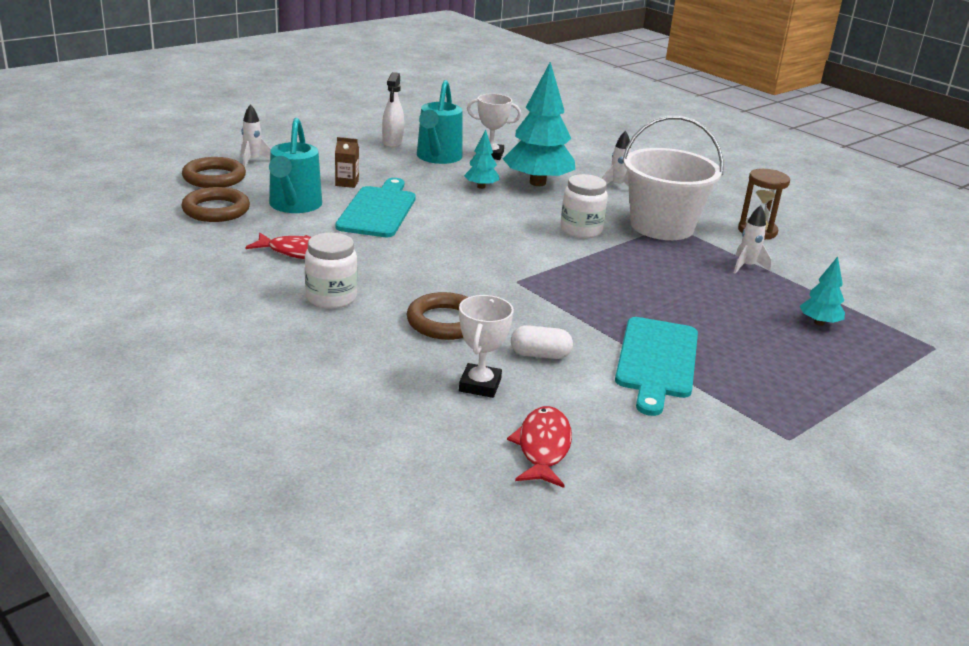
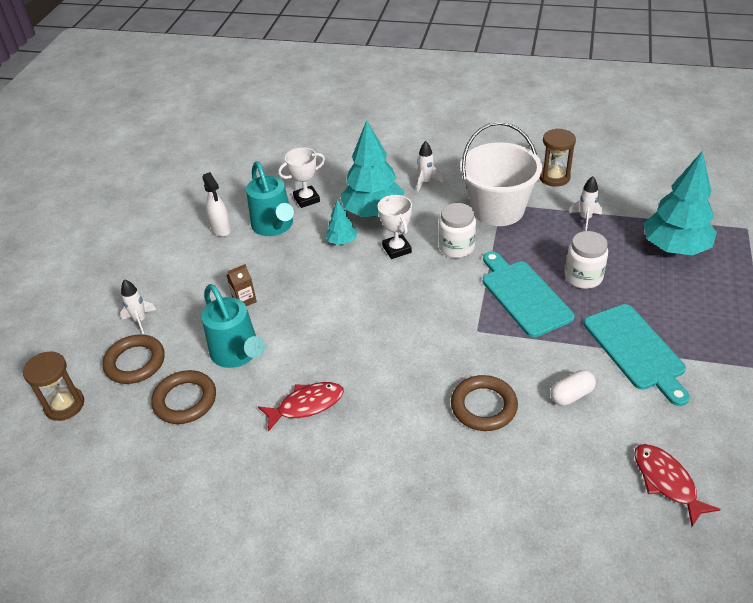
camera: 30 degrees left, 15 degrees up
white jar [305,233,357,309] -> white jar moved to [565,231,608,289]
turquoise cutting board [335,178,416,237] -> turquoise cutting board moved to [483,251,575,337]
white trophy [459,295,514,398] -> white trophy moved to [378,195,412,259]
turquoise tree [800,257,845,326] -> turquoise tree [643,151,717,255], size x2.08
none -> brown hourglass [23,351,84,421]

